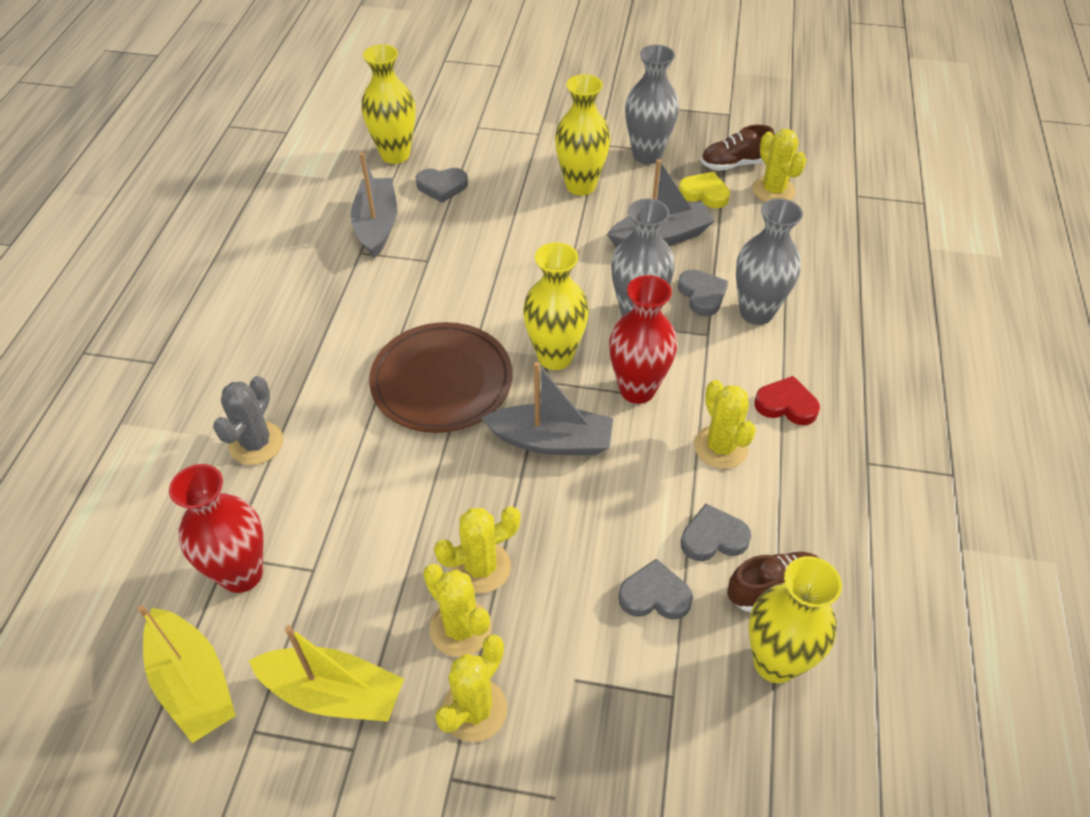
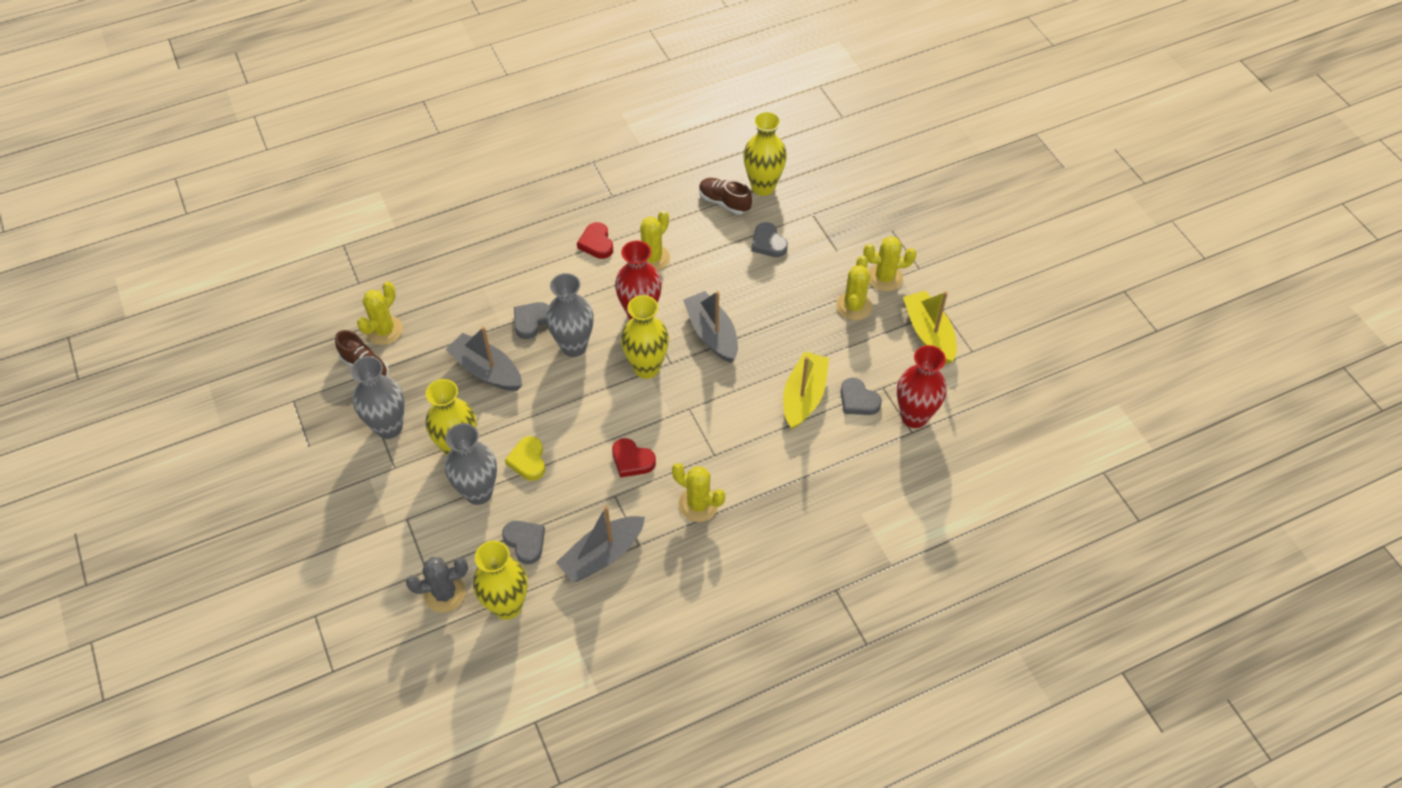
camera: 125 degrees left, 5 degrees up
yellow boat [138,605,236,743] -> yellow boat moved to [783,351,829,429]
grey cactus [213,376,283,465] -> grey cactus moved to [406,557,468,613]
brown plate [369,322,513,433] -> none
yellow cactus [434,506,521,593] -> yellow cactus moved to [672,463,725,522]
yellow heart [679,172,730,208] -> yellow heart moved to [505,436,545,481]
grey heart [681,504,752,561] -> grey heart moved to [841,378,882,415]
grey vase [736,198,803,325] -> grey vase moved to [445,423,497,505]
none -> red heart [612,438,656,477]

